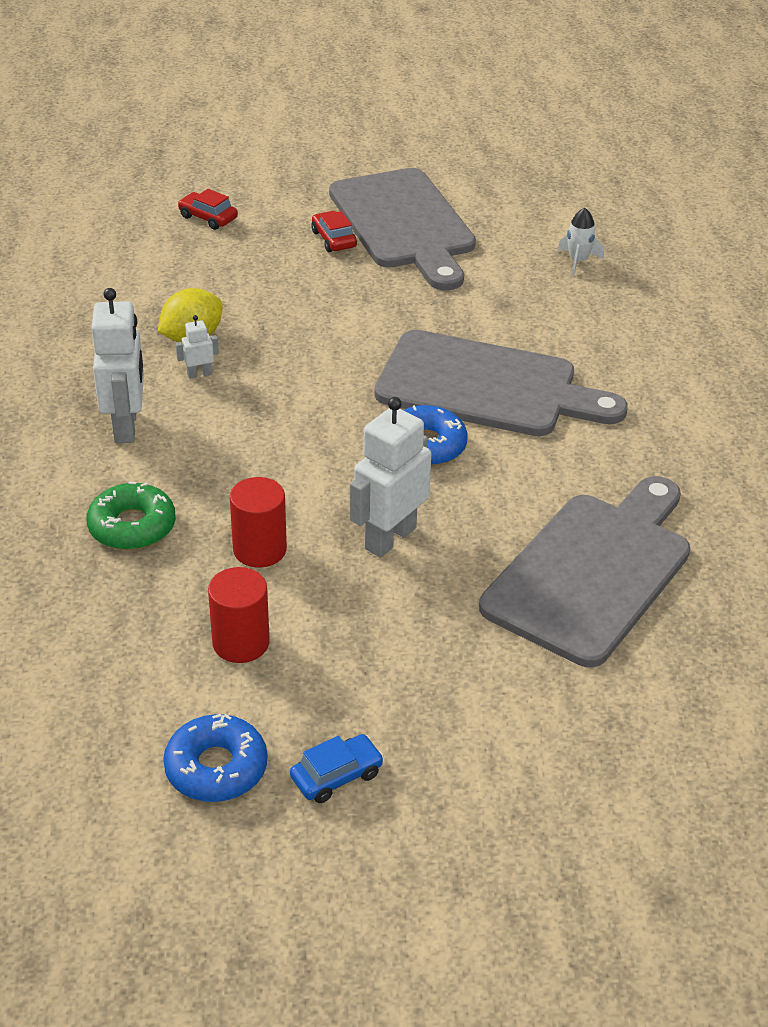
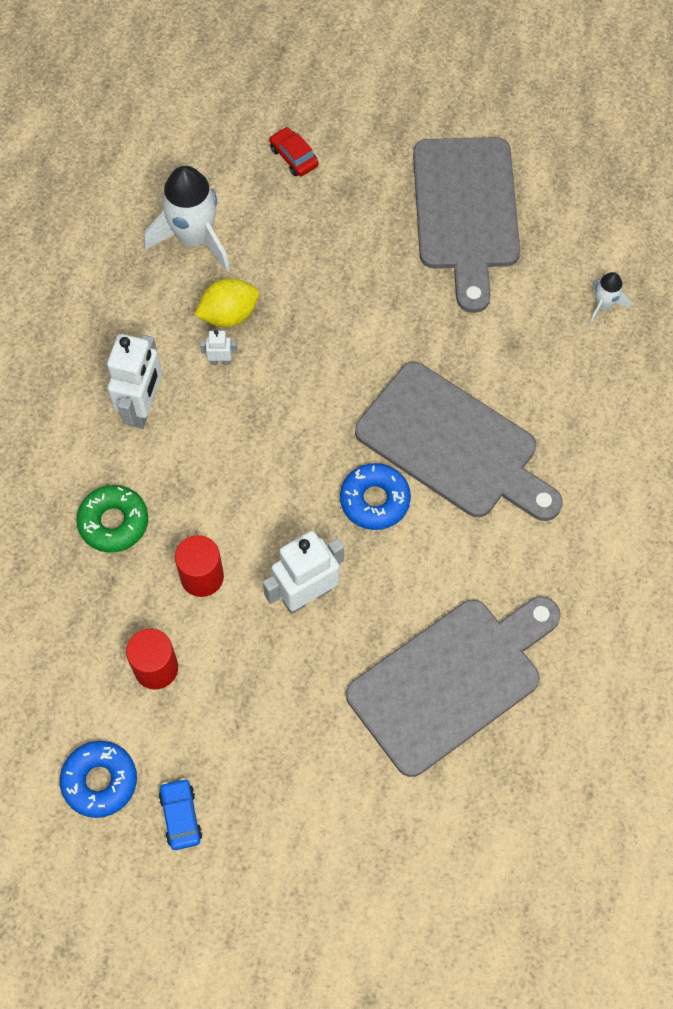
camera: 20 degrees right, 25 degrees up
blue car [290,734,384,803] -> blue car turned 90 degrees counterclockwise [159,778,202,850]
red car [311,211,357,252] -> none
none -> white rocket [144,166,230,271]

